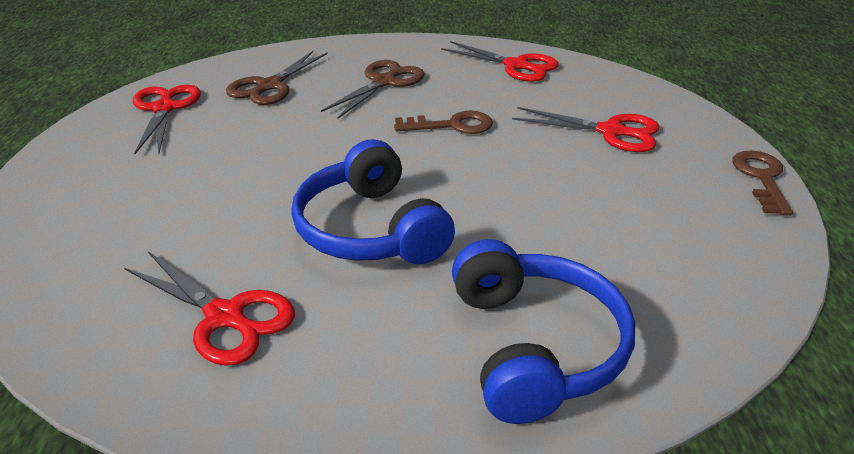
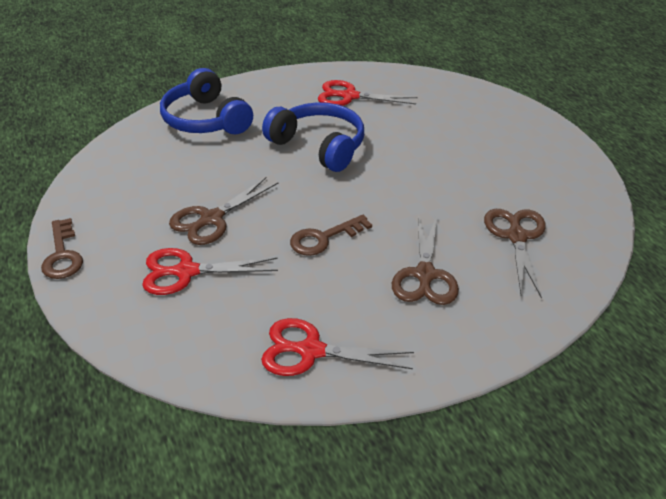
camera: 155 degrees right, 5 degrees up
red scissors [133,85,201,154] -> none
none -> brown scissors [169,177,278,245]

